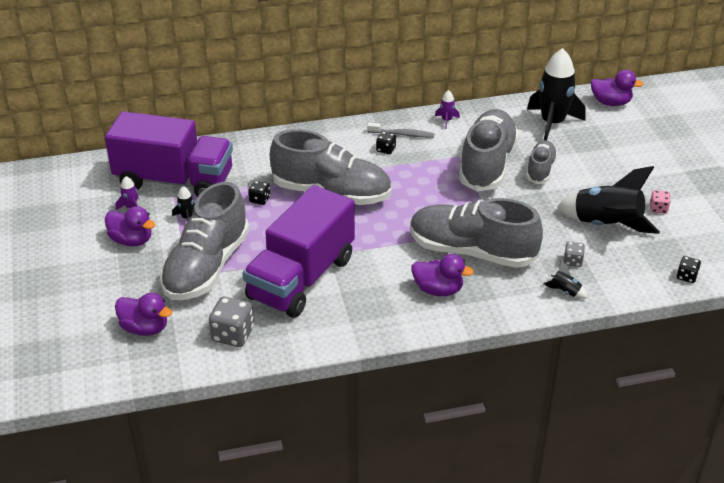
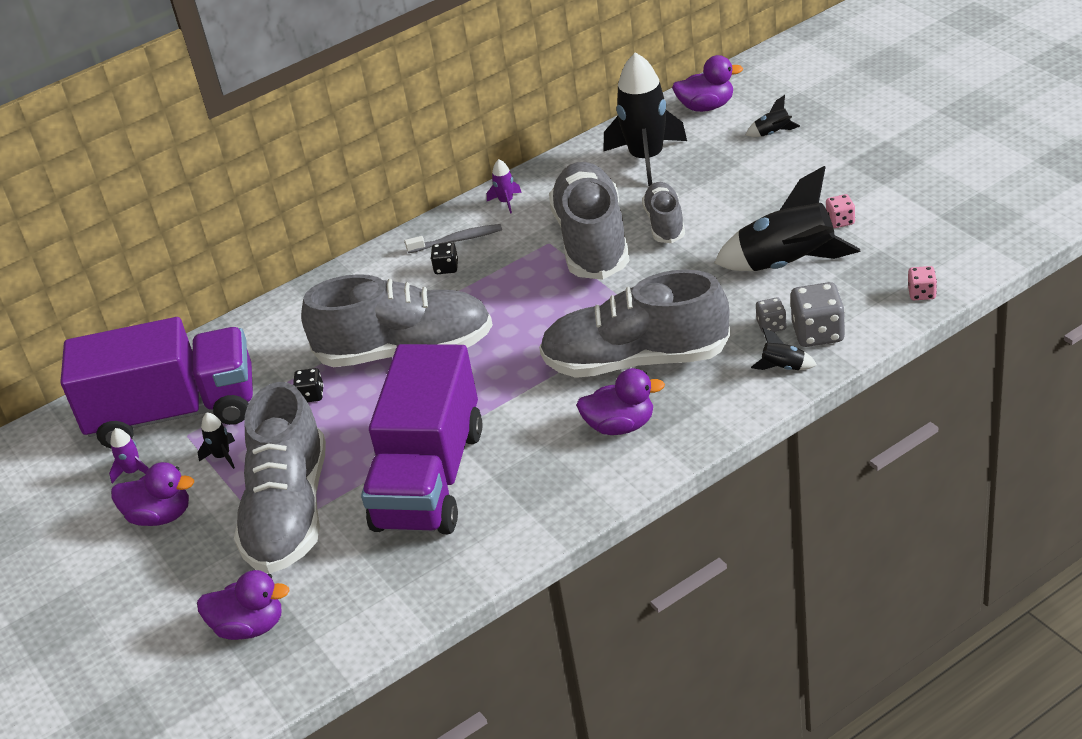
camera: 15 degrees left, 0 degrees up
grey dice [209,297,254,347] -> grey dice moved to [790,282,845,347]
black dice [677,256,701,283] -> pink dice [908,266,937,300]
none -> black rocket [746,95,800,137]

